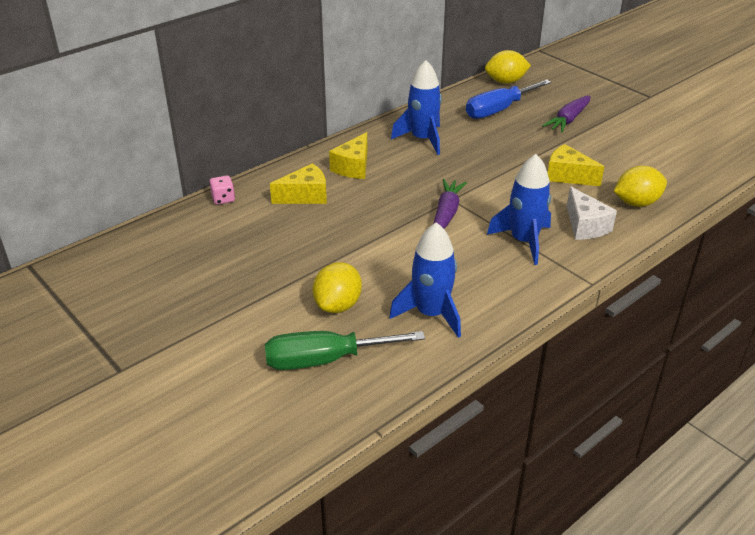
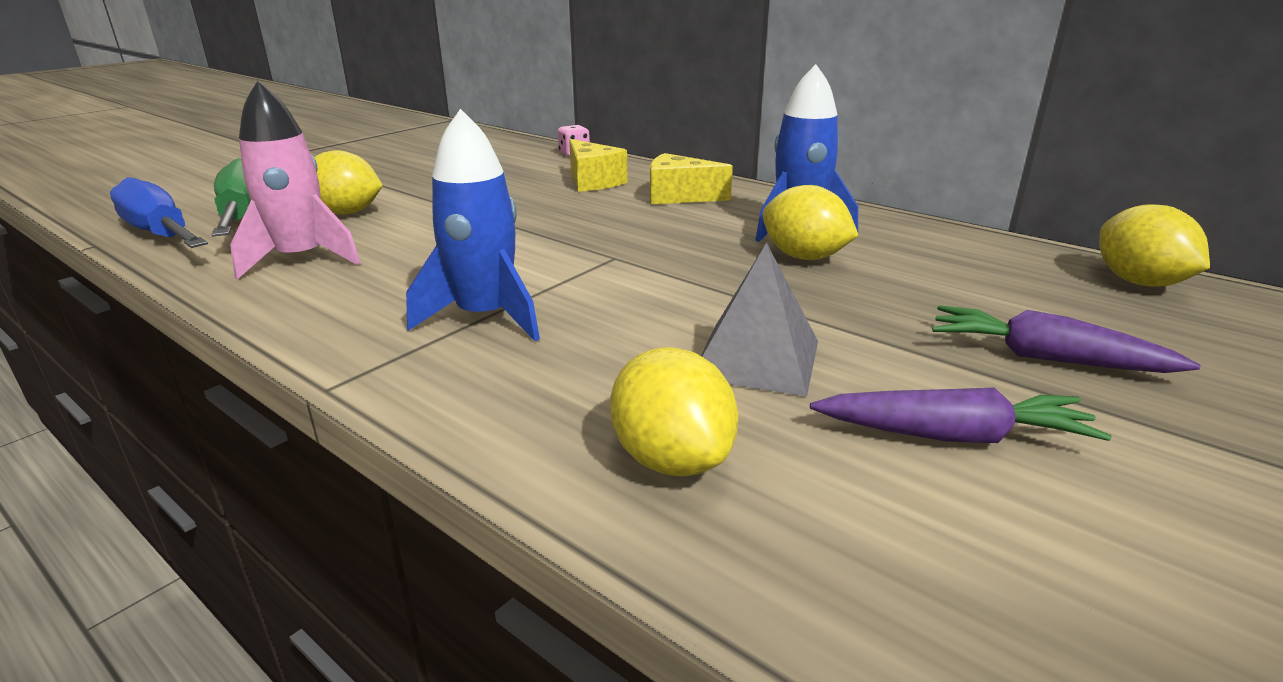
camera: 80 degrees right, 10 degrees down
blue rocket [389,222,461,338] -> pink rocket [230,81,361,279]
purple carrot [434,179,467,229] -> purple carrot moved to [810,388,1112,443]
blue screwdriver [466,79,552,119] -> blue screwdriver moved to [110,177,208,248]
yellow cheese [548,144,604,186] -> grey pyramid [701,242,818,396]
white cheese [567,186,617,240] -> none
none -> yellow lemon [763,185,859,260]

